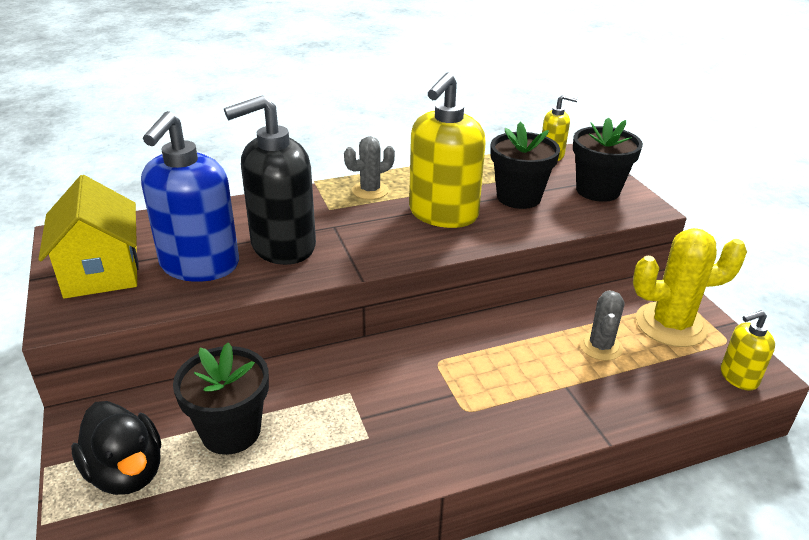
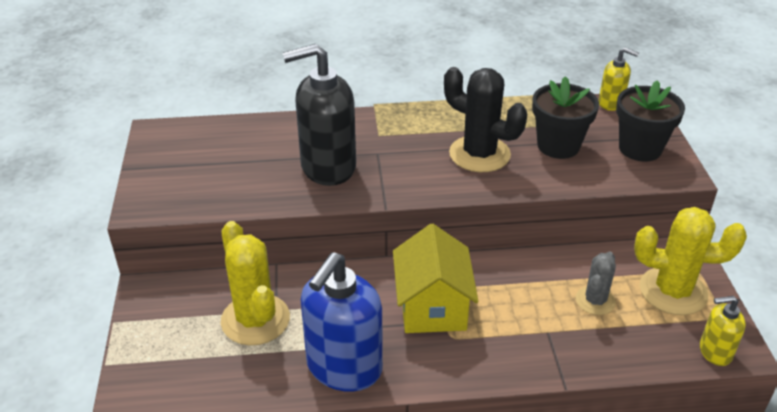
camera: 15 degrees right, 5 degrees up
yellow house [38,175,139,299] -> yellow house moved to [393,224,479,333]
black duck [71,401,161,495] -> none
blue soap dispenser [141,111,239,282] -> blue soap dispenser moved to [300,252,383,392]
black flower pot [173,342,269,455] -> yellow cactus [221,221,290,346]
grey cactus [344,136,395,200] -> none
yellow soap dispenser [409,72,486,228] -> black cactus [444,67,527,172]

